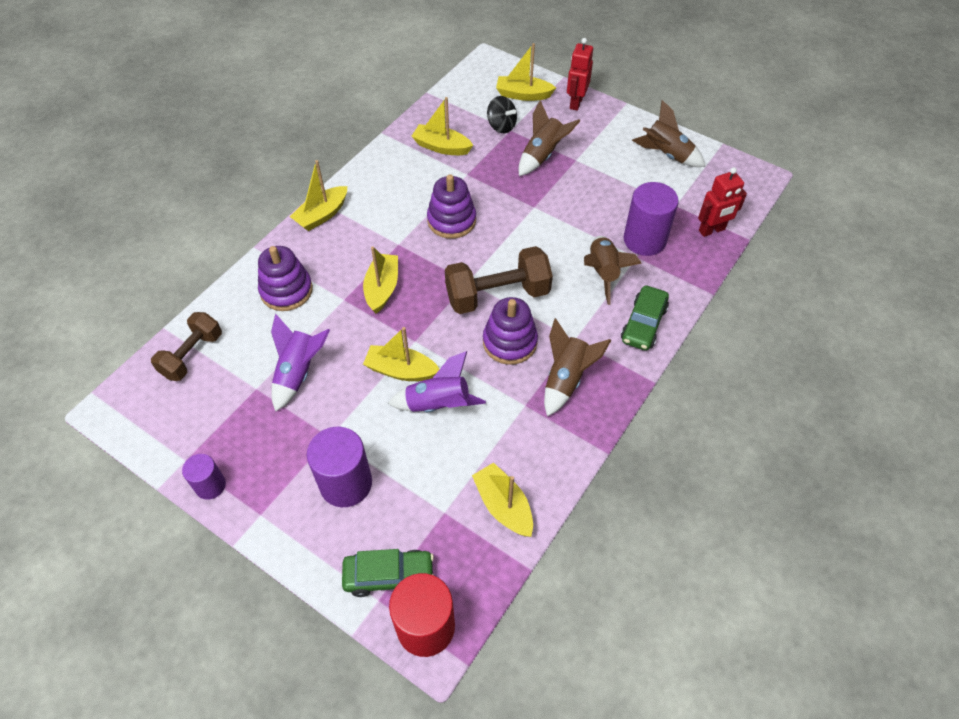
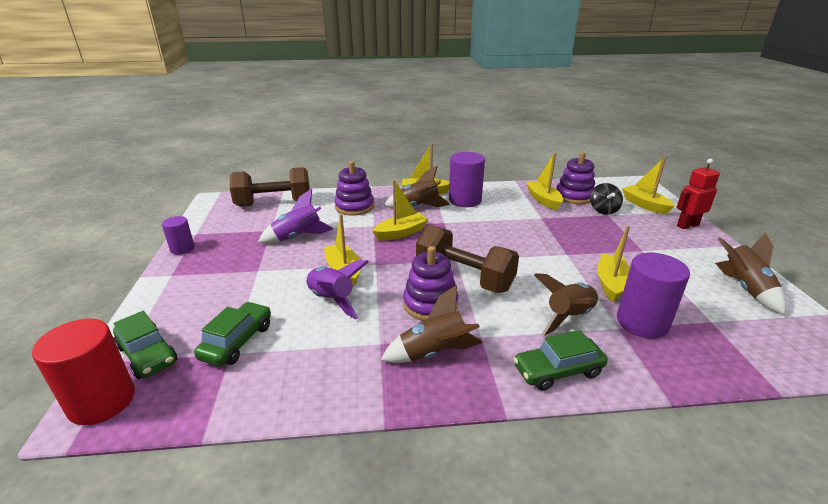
camera: 50 degrees right, 25 degrees down
brown dumbbell [151,312,222,381] -> brown dumbbell [230,167,310,207], size x1.50
purple cylinder [307,427,372,507] -> purple cylinder moved to [449,152,485,207]
purple stacking toy [427,174,476,239] -> purple stacking toy moved to [556,152,595,204]
yellow boat [472,463,533,537] -> yellow boat moved to [597,226,630,302]
brown rocket [519,100,580,176] -> brown rocket moved to [384,166,450,208]
red robot [698,167,747,237] -> none
none -> green car [194,302,271,366]

